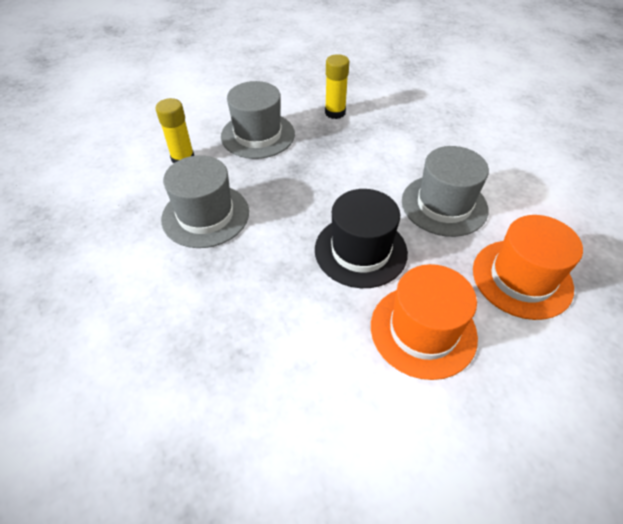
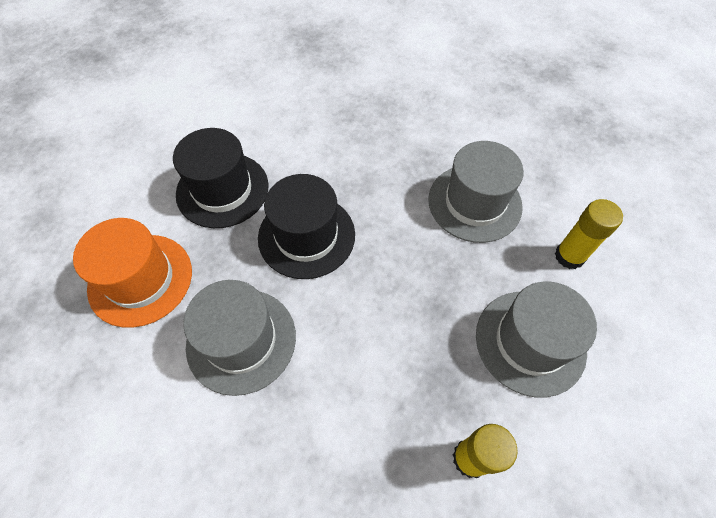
camera: 150 degrees right, 10 degrees up
orange hat [371,264,478,380] -> black hat [173,128,269,228]

